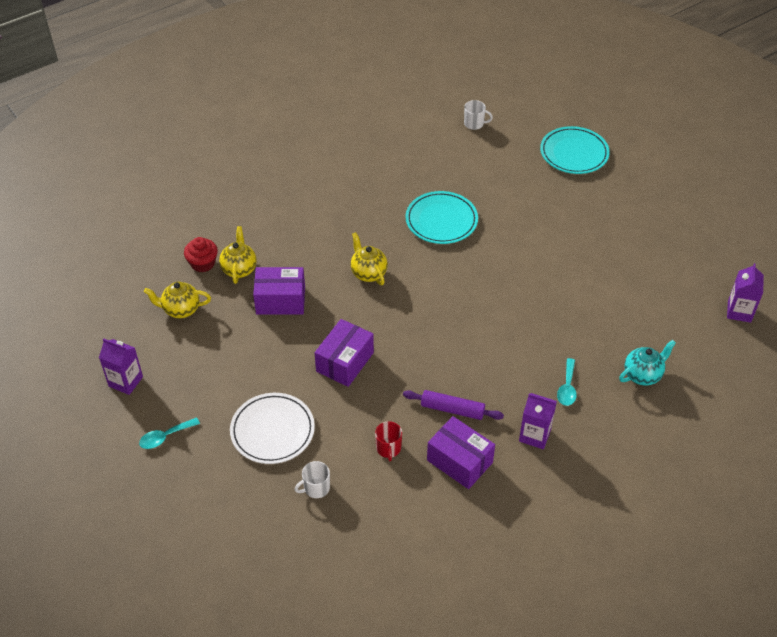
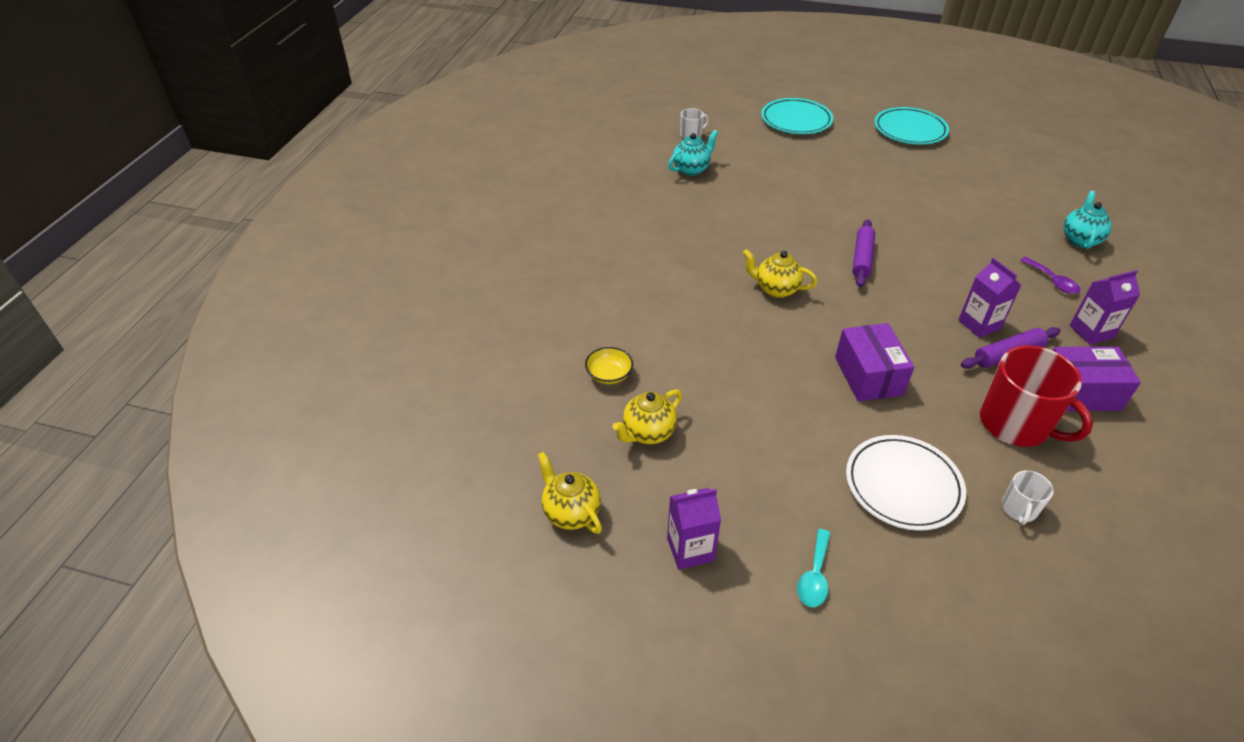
camera: 40 degrees left, 5 degrees down
red cupcake [184,237,218,272] -> yellow bowl [585,347,633,384]
yellow teapot [219,226,256,284] -> yellow teapot moved to [538,452,602,534]
purple box [253,267,305,315] -> none
red mug [375,421,402,461] -> red mug [980,345,1093,447], size x2.11
turquoise plate [406,191,478,244] -> turquoise plate moved to [874,107,949,145]
turquoise spoon [557,358,577,406] -> purple spoon [1020,257,1081,294]
purple carton [727,263,764,323] -> purple carton moved to [959,258,1021,338]
none -> turquoise teapot [668,130,718,176]
none -> purple rolling pin [852,219,875,287]

